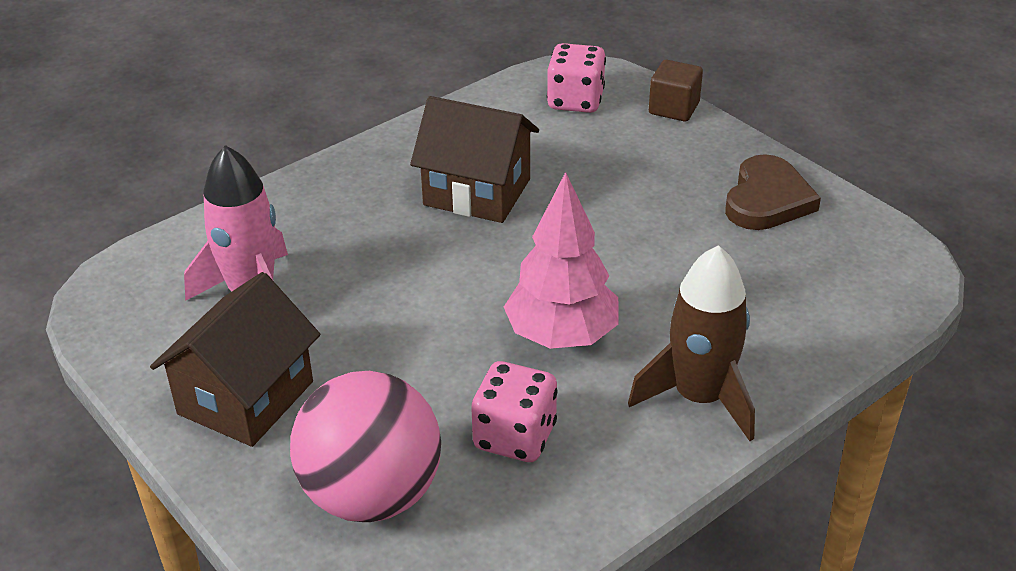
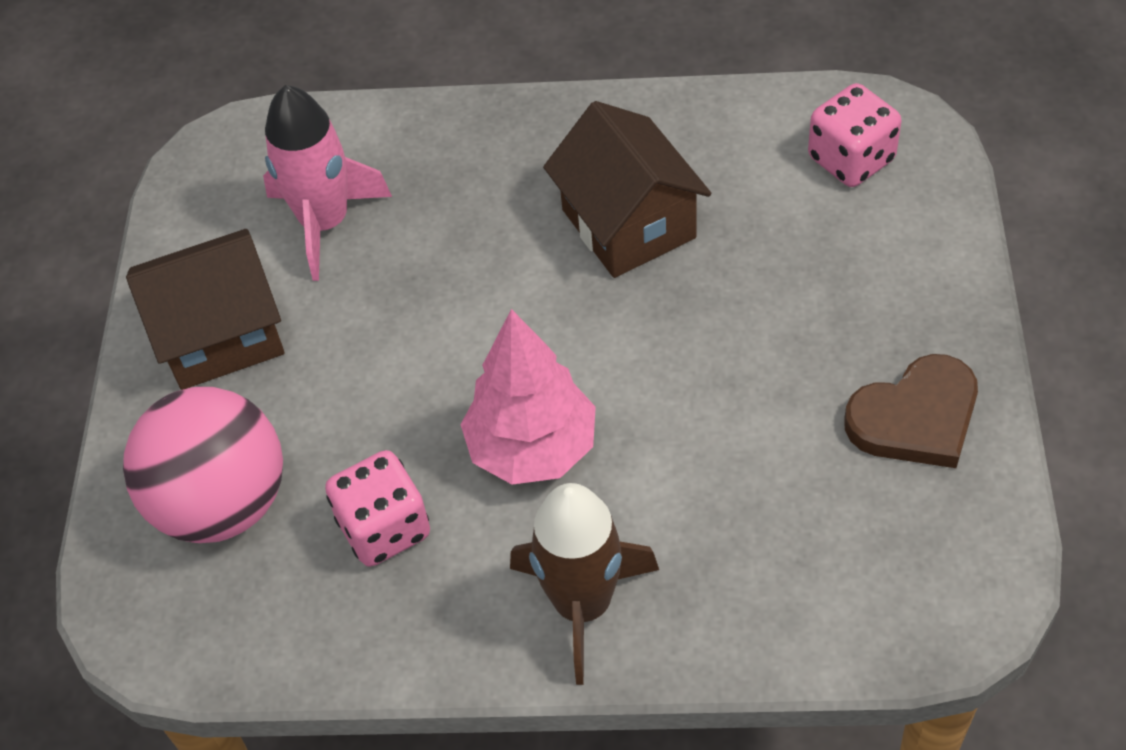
camera: 45 degrees right, 15 degrees up
brown cube [649,60,703,121] -> none

